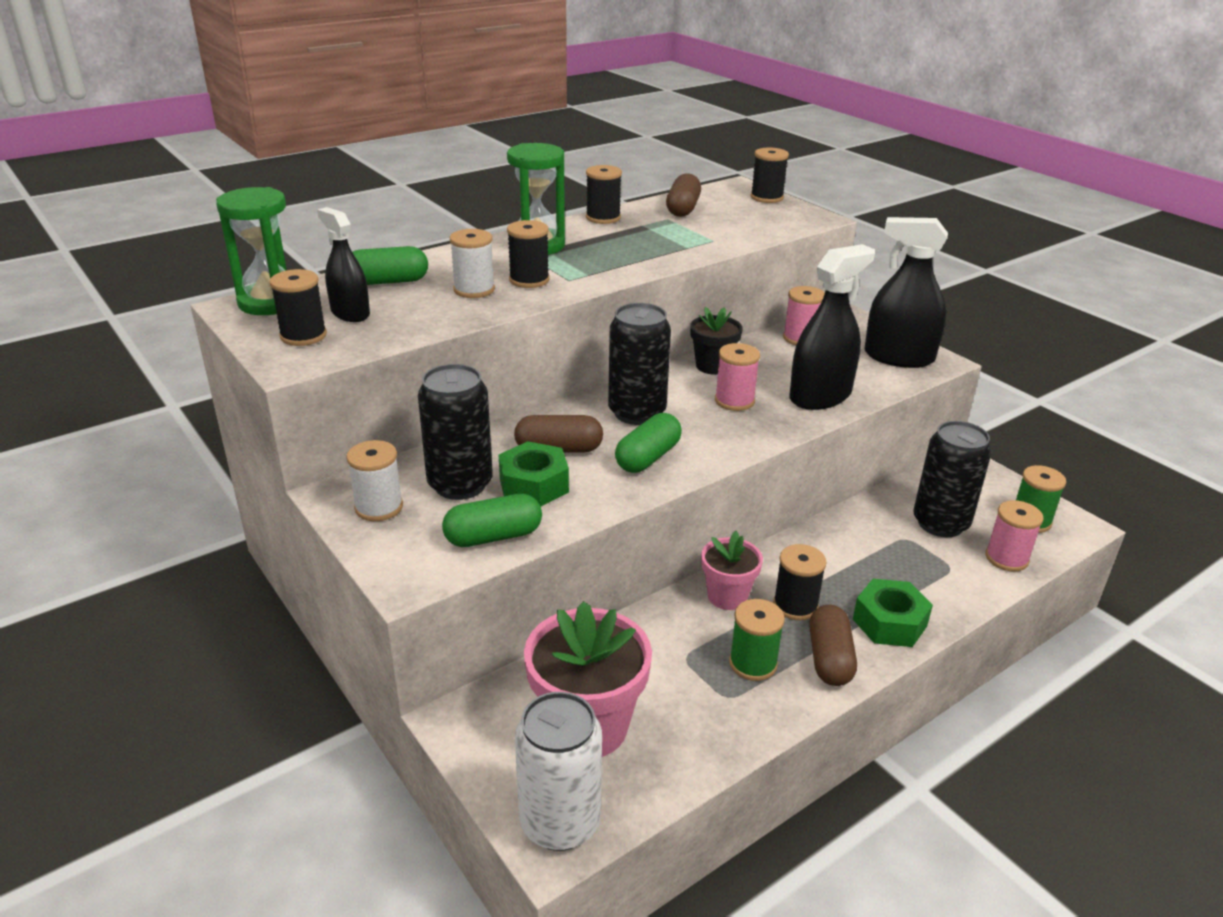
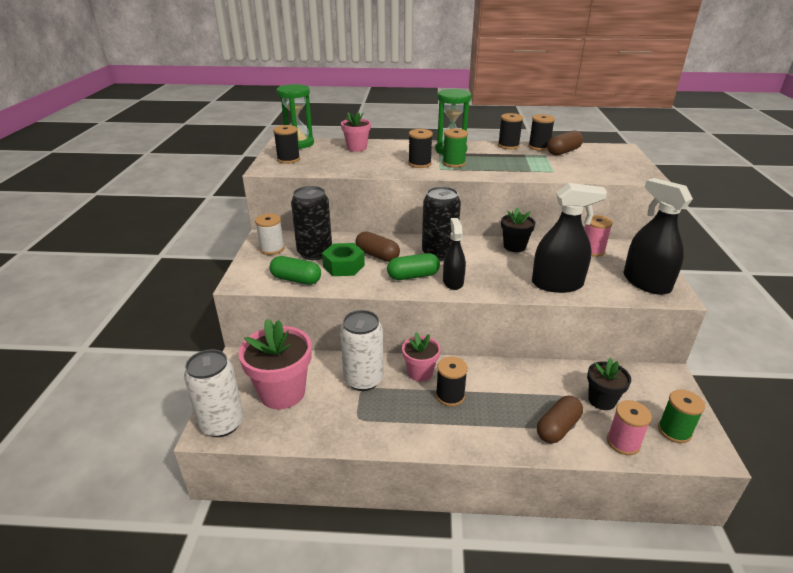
camera: 40 degrees right, 0 degrees up
black spray bottle [317,207,370,322] -> black spray bottle moved to [443,218,466,290]
green capsule [352,246,428,285] -> pink flower pot [341,112,371,152]
white spool [450,229,495,298] -> none
pink spool [715,343,760,411] -> none
green spool [729,599,785,681] -> green spool moved to [442,128,468,168]
black spool [750,147,789,203] -> black spool moved to [528,114,555,151]
brown capsule [809,605,857,686] -> brown capsule moved to [537,396,583,443]
green nut [853,579,933,647] -> none
black can [913,421,991,537] -> black flower pot [587,358,631,410]
none -> white can [340,310,384,391]

